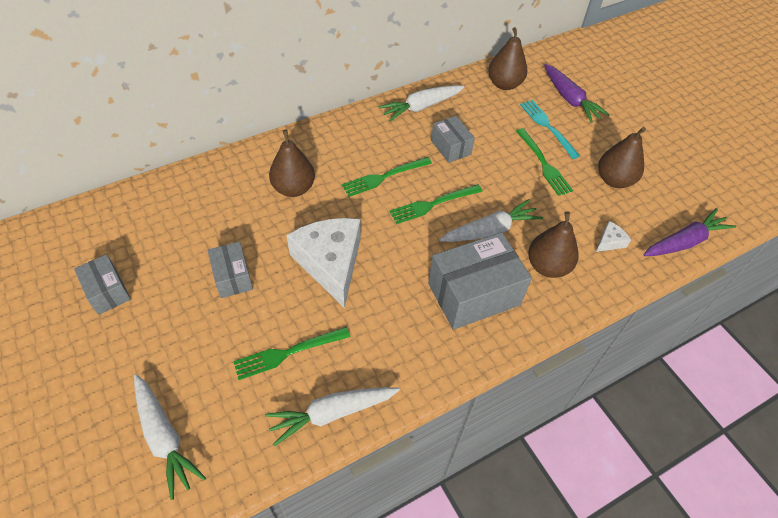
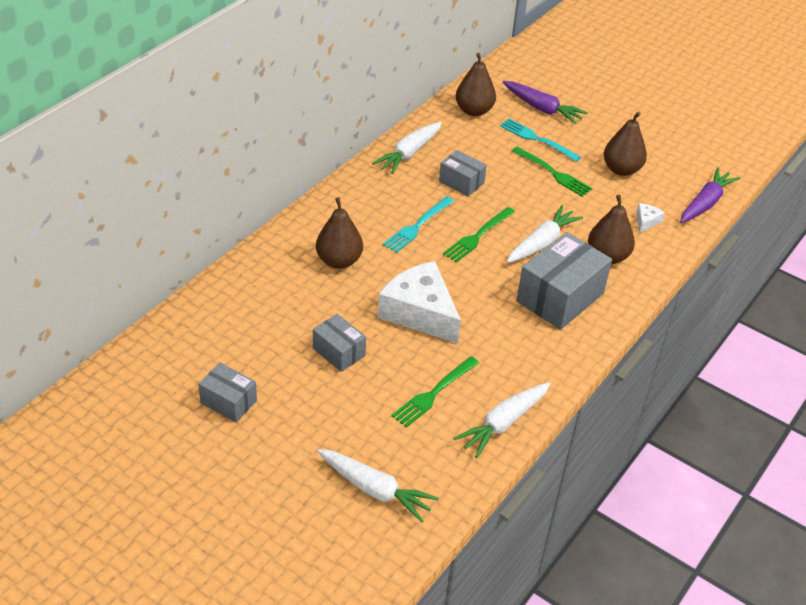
camera: 25 degrees left, 10 degrees down
green fork [342,157,432,197] -> turquoise fork [383,196,454,253]

